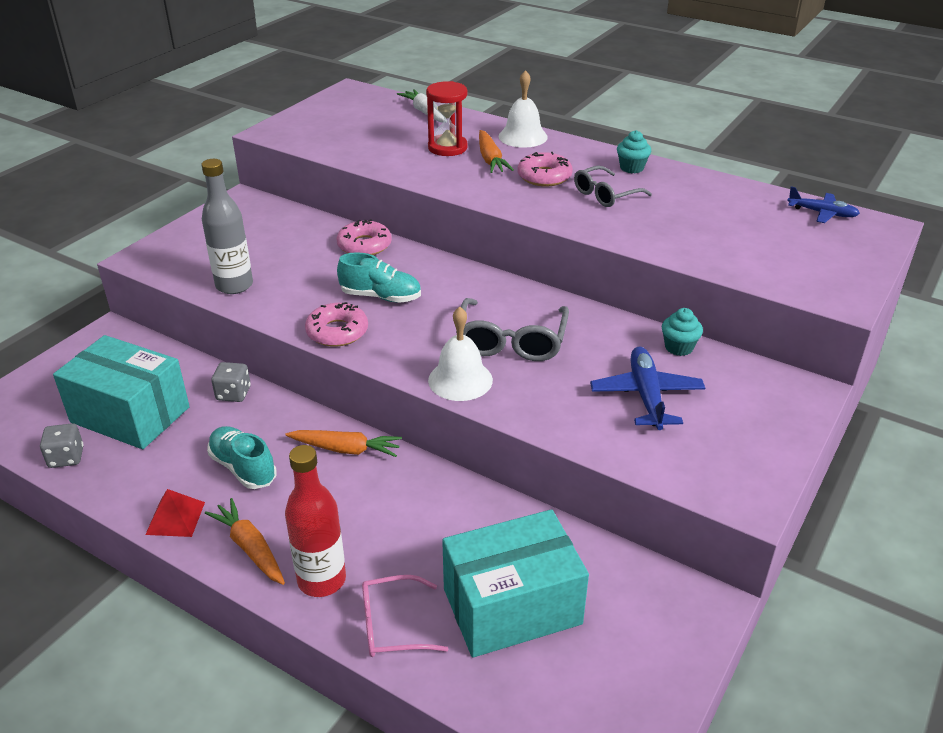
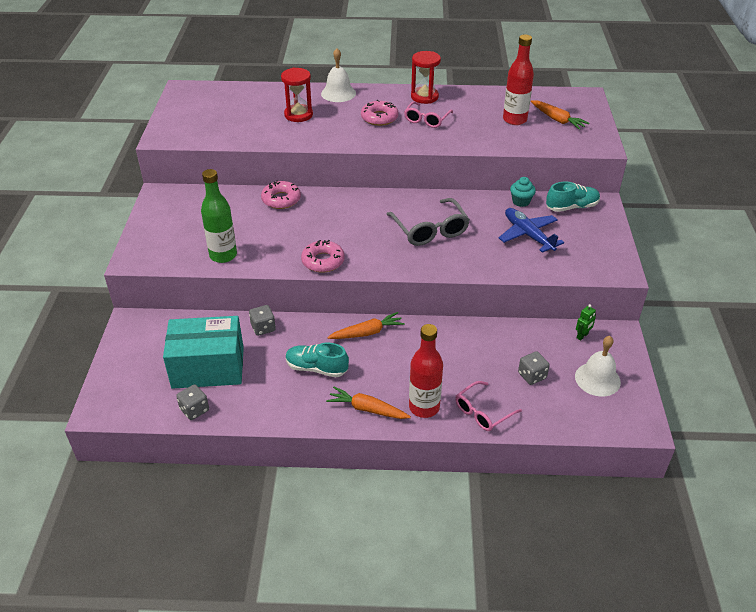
camera: 30 degrees left, 5 degrees up
red pyramid [145,489,205,537] -> none
grey bottle [202,159,253,294] -> green bottle [201,169,237,263]
turquoise shoe [337,252,421,303] -> turquoise shoe moved to [546,182,600,212]
white carrot [397,89,444,122] -> none
white bell [428,307,493,401] -> white bell moved to [575,336,621,397]
turquoise box [442,509,589,657] -> grey dice [518,351,550,385]
orange carrot [479,130,514,173] -> orange carrot moved to [531,100,590,130]
grey glasses [574,166,652,207] -> pink glasses [404,101,453,128]
turquoise cupcake [617,130,651,173] -> red hourglass [411,51,441,104]
blue plane [787,187,860,223] -> none
none -> red bottle [503,34,534,125]
none -> green robot [576,304,596,341]

